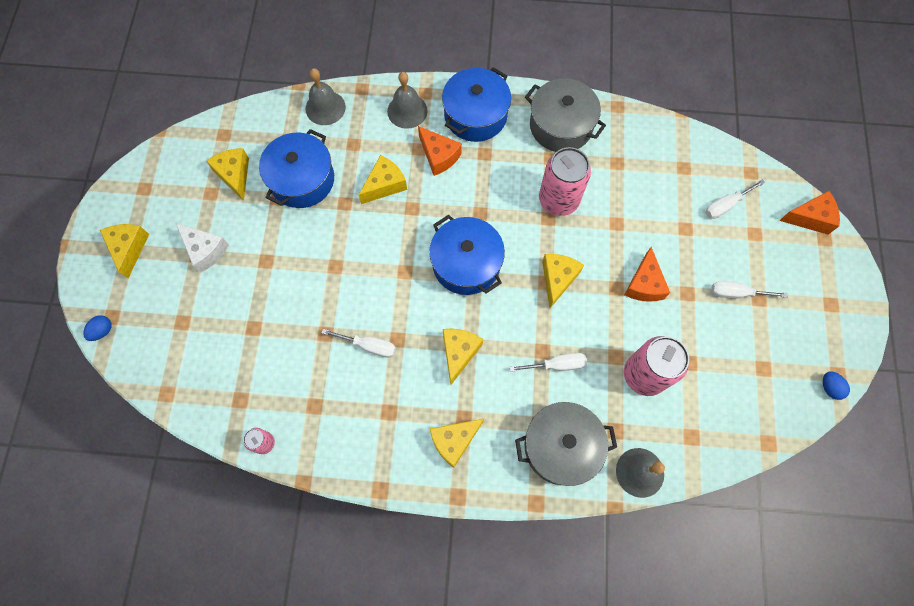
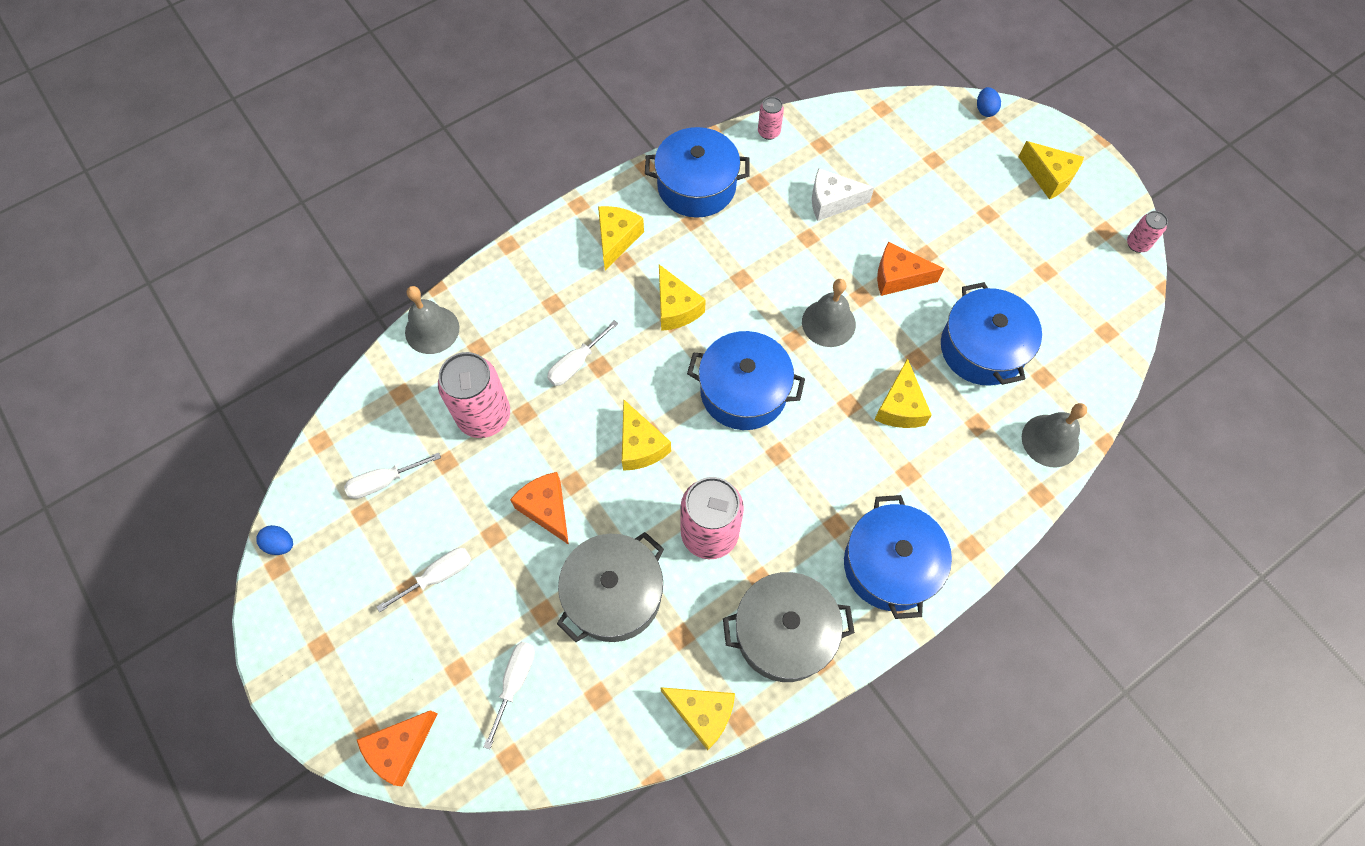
camera: 140 degrees right, 5 degrees down
white cheese [176,223,229,273] -> white cheese moved to [812,168,874,221]
yellow cheese [206,148,249,201] -> yellow cheese moved to [660,687,735,751]
white screwdriver [322,329,396,358] -> white screwdriver moved to [344,453,441,499]
grey bell [387,72,428,129] -> grey bell moved to [802,279,856,347]
orange cheese [418,126,462,176] -> orange cheese moved to [877,242,944,296]
grey pot [515,402,617,486] -> grey pot moved to [557,532,664,642]
none -> blue pot [645,127,750,218]
none -> pink can [1127,211,1168,253]

